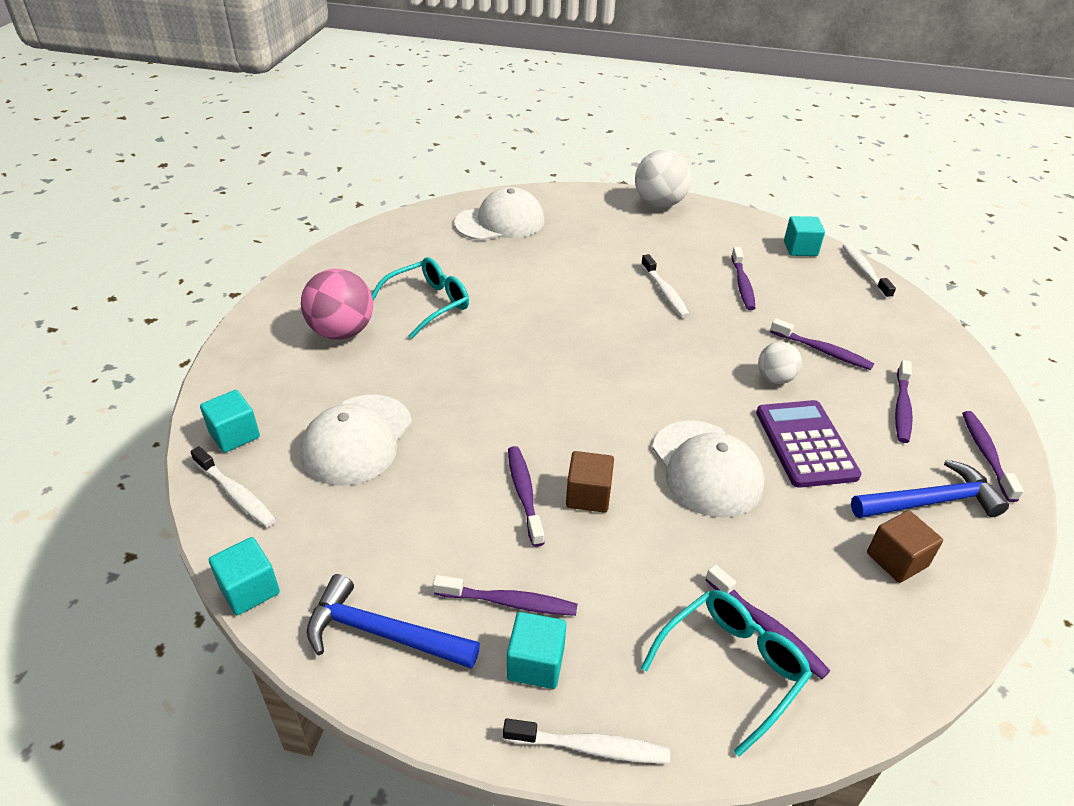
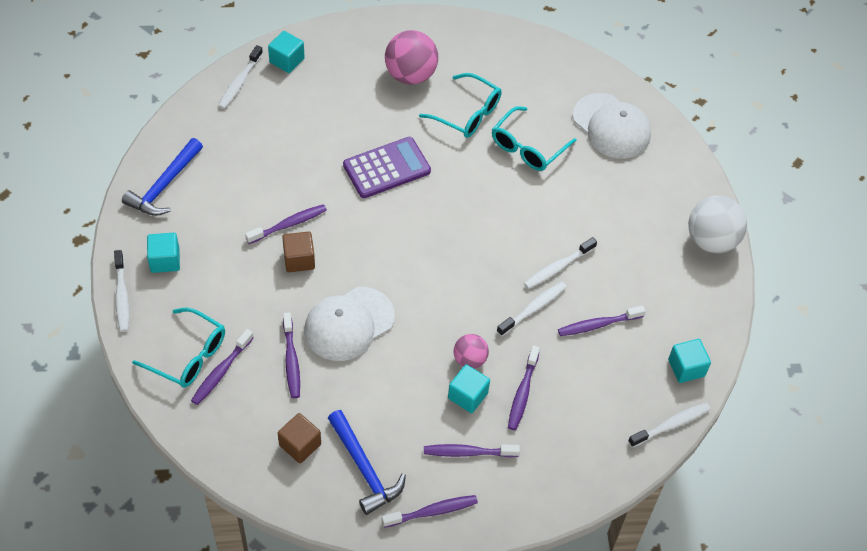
camera: 70 degrees right, 15 degrees up
turquoise cube [209,537,280,615] -> turquoise cube moved to [448,364,490,413]
white cap [300,395,412,485] -> none
blue hammer [307,574,480,669] -> blue hammer turned 150 degrees counterclockwise [122,138,203,216]
purple toothbrush [433,575,578,616] -> purple toothbrush moved to [283,312,300,398]
purple calculator [756,400,862,488] -> purple calculator moved to [343,137,431,198]
white ball [758,342,802,384] -> pink ball [454,334,489,369]
none -> turquoise glasses [492,106,576,171]
none -> white toothbrush [497,282,567,336]

